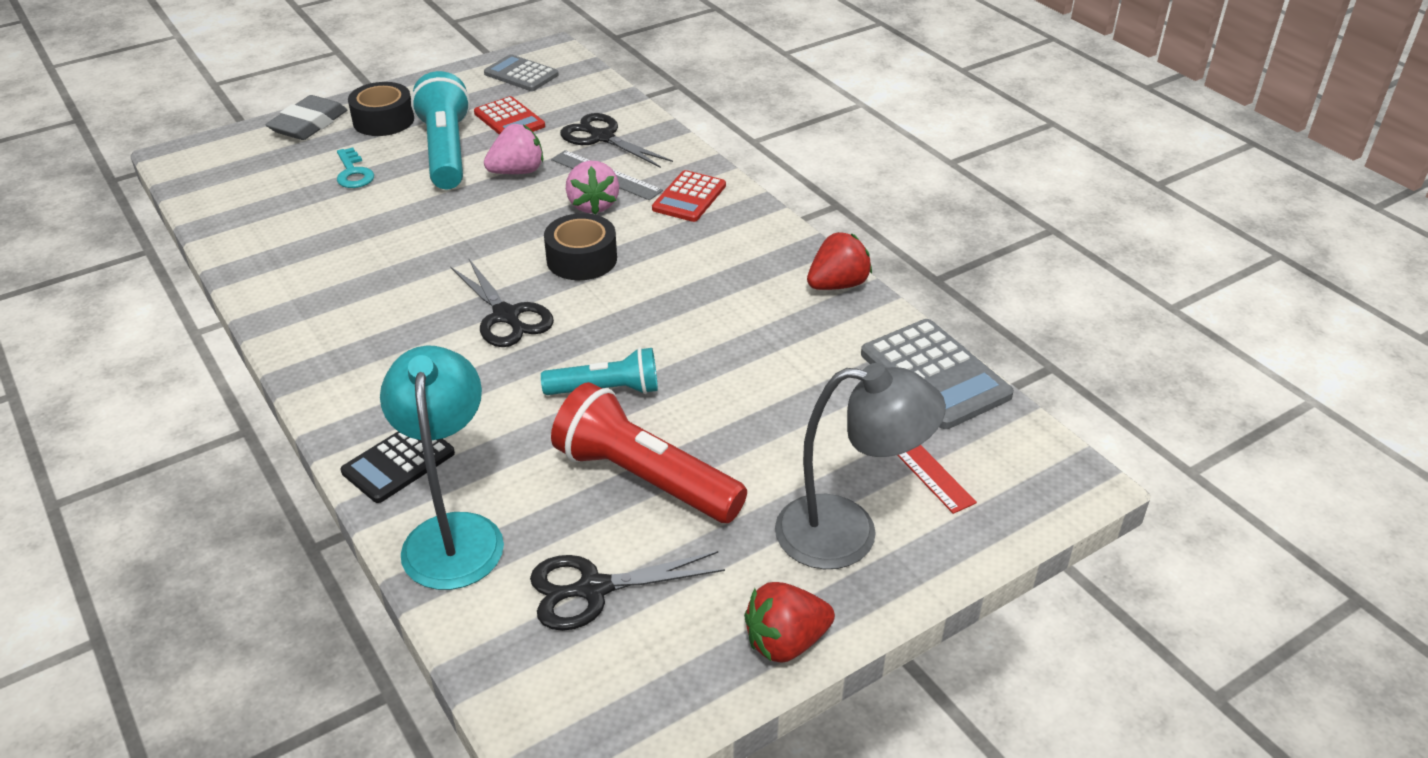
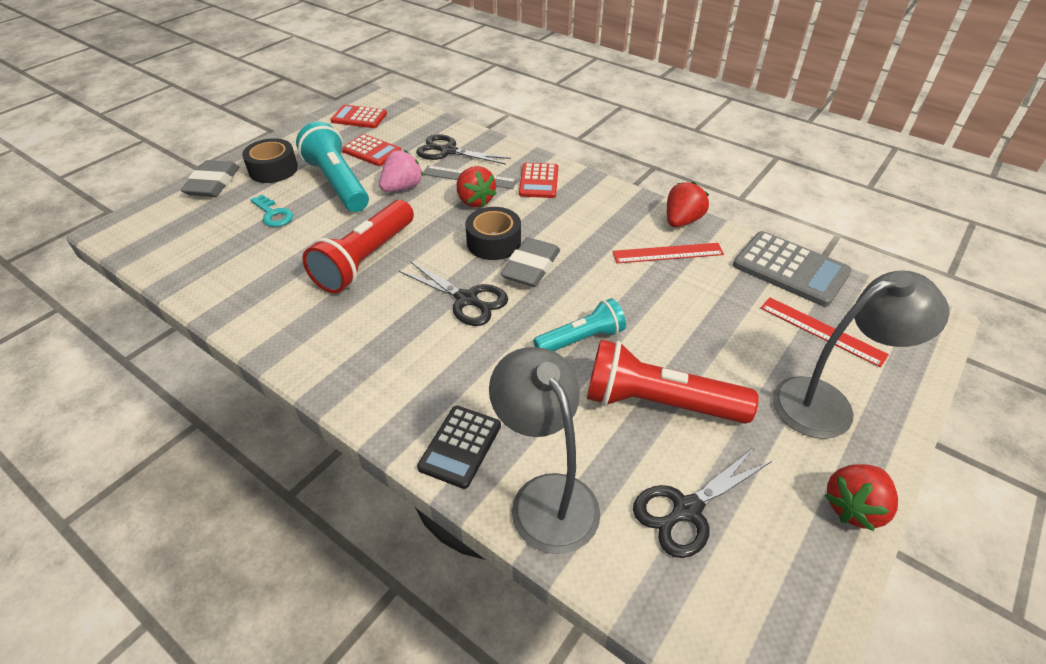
camera: 20 degrees left, 5 degrees up
turquoise lamp [380,346,504,590] -> grey lamp [489,347,600,554]
grey calculator [484,54,559,91] -> red calculator [330,105,387,128]
pink strawberry [566,161,619,215] -> red strawberry [457,166,497,207]
none -> red flashlight [302,200,414,293]
none -> grey eraser [500,238,560,287]
none -> red ruler [613,243,724,263]

